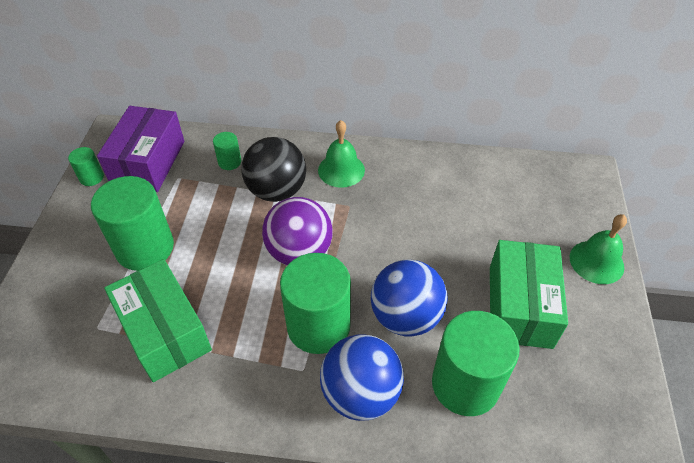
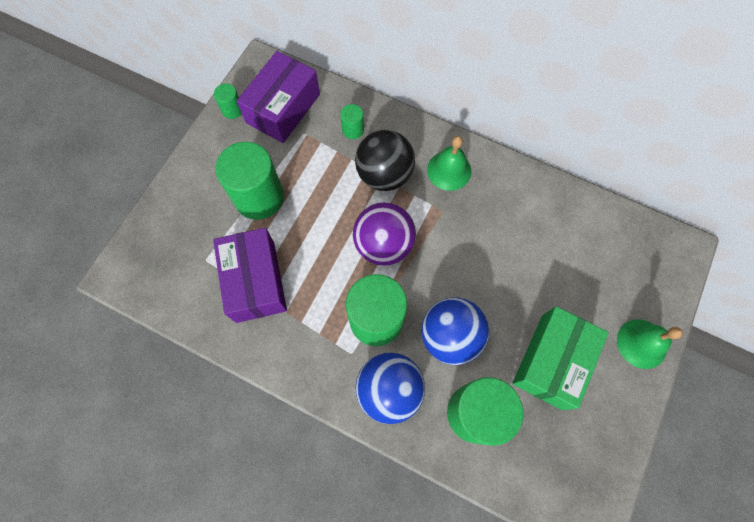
camera: 20 degrees right, 20 degrees up
green box [104,259,212,382] -> purple box [213,228,287,323]

